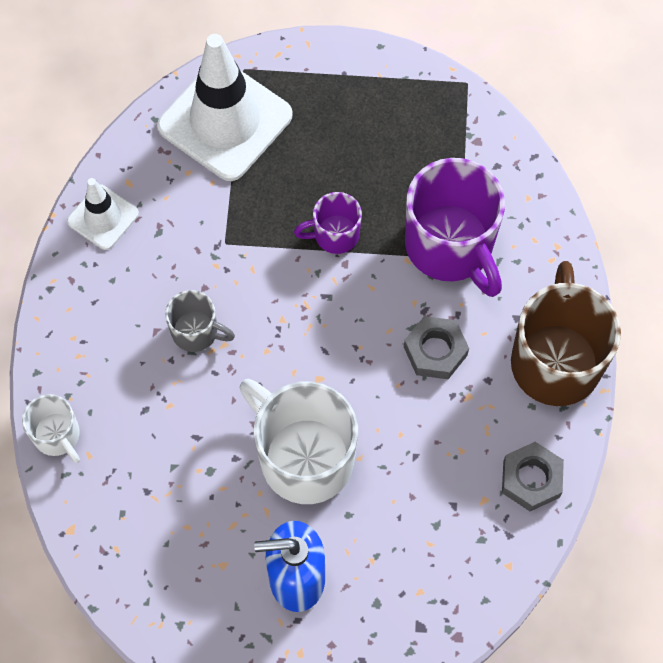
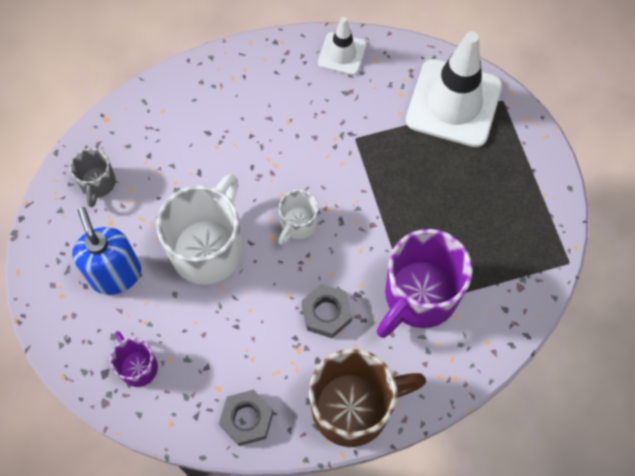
camera: 70 degrees right, 0 degrees up
white mug [22,394,80,463] -> white mug moved to [278,190,319,245]
grey mug [165,290,235,352] -> grey mug moved to [70,148,116,207]
purple mug [294,192,362,254] -> purple mug moved to [110,331,158,387]

